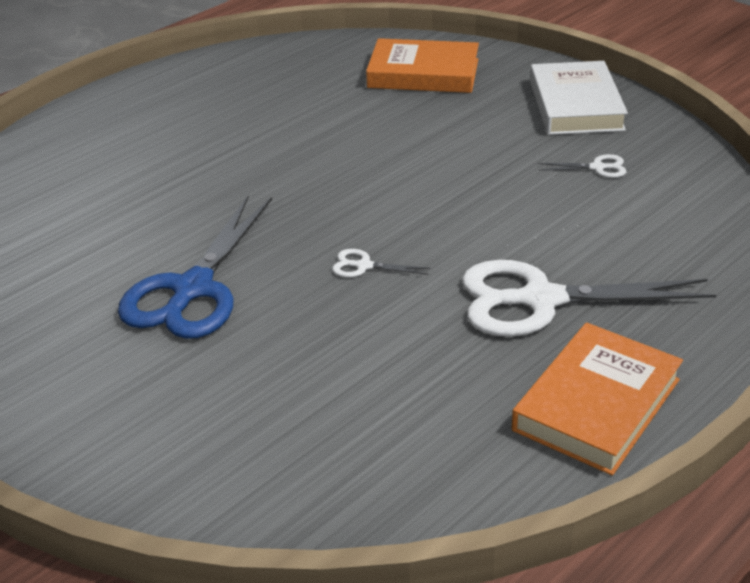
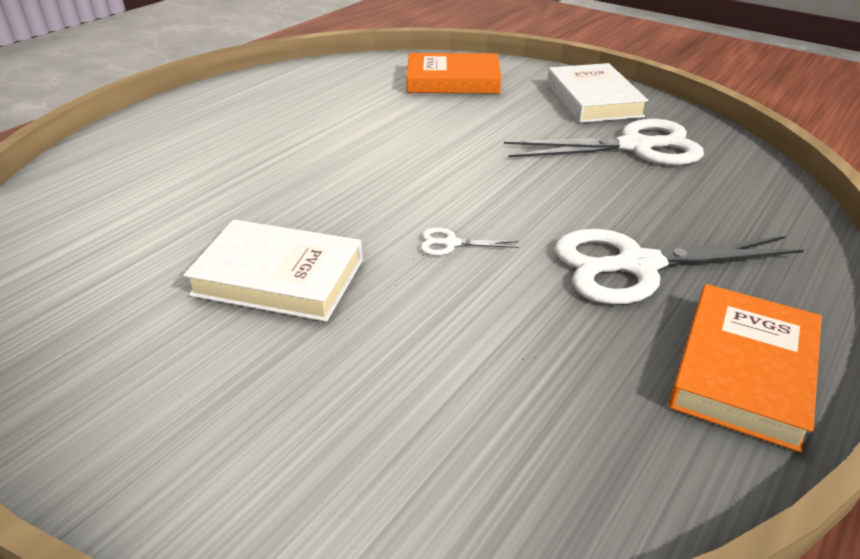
camera: 10 degrees left, 0 degrees up
blue scissors [118,196,272,339] -> white book [183,220,363,322]
white scissors [538,154,627,178] -> white scissors [504,119,704,165], size x2.45

